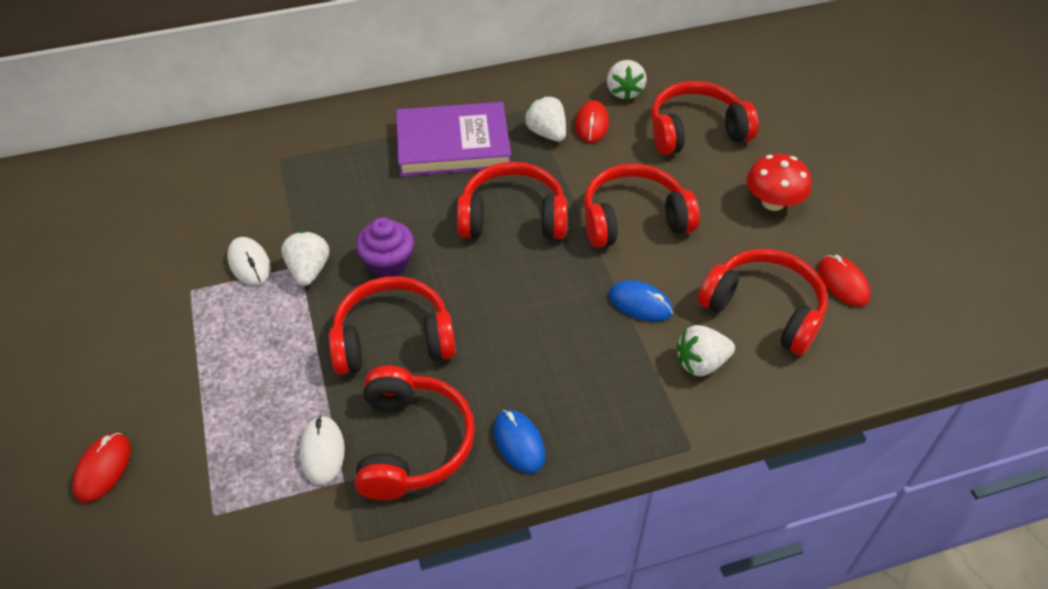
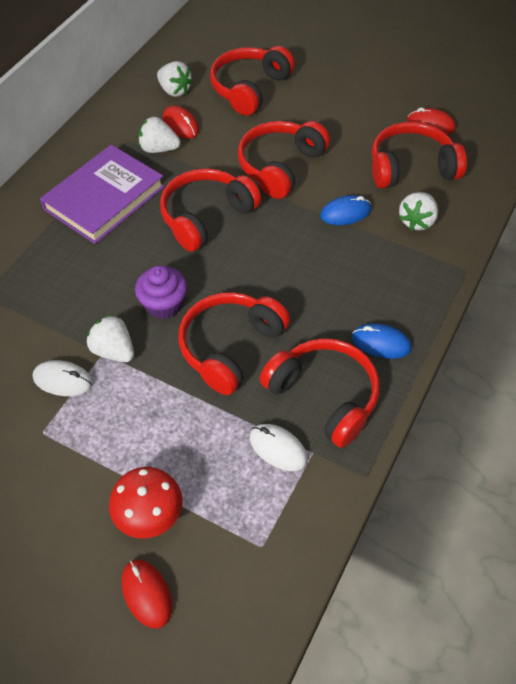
camera: 45 degrees left, 5 degrees up
red mushroom [747,154,812,211] -> red mushroom moved to [109,467,183,538]

